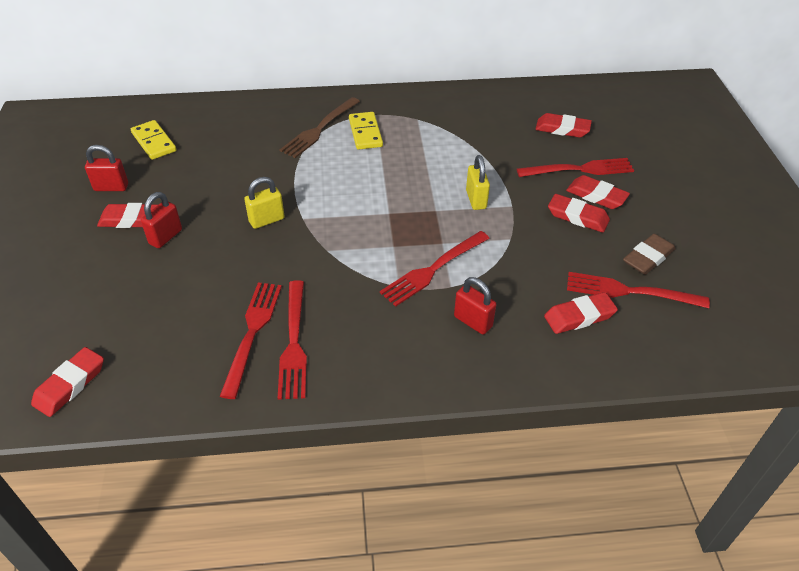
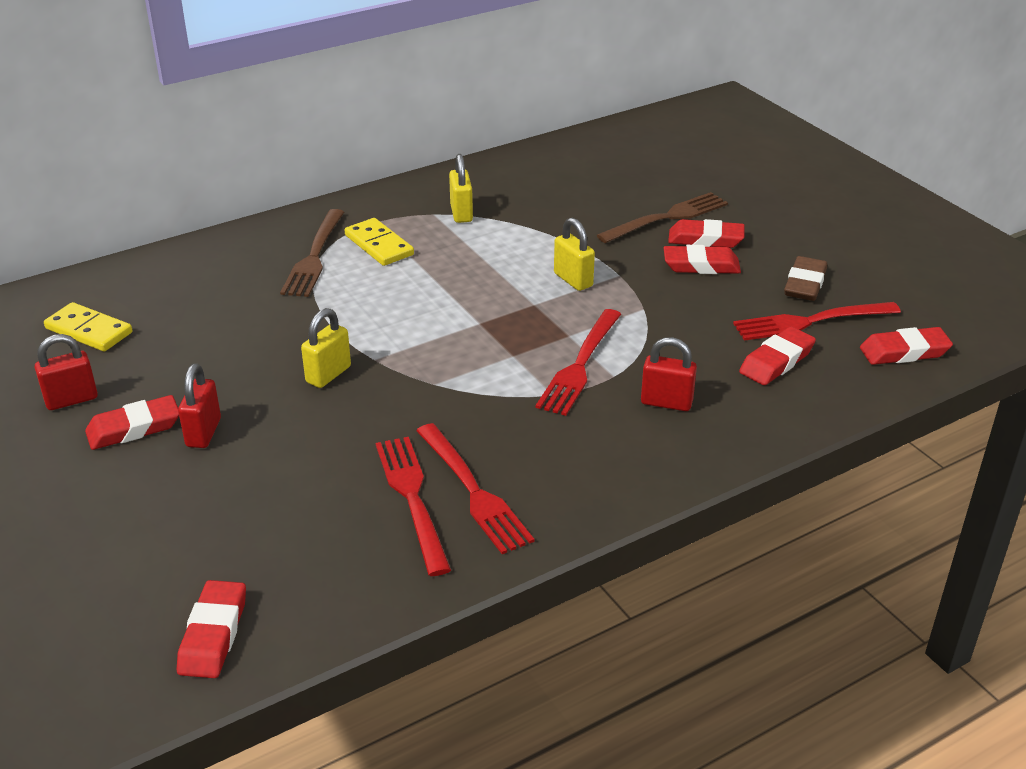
camera: 25 degrees left, 10 degrees down
red fork [517,158,634,177] -> brown fork [597,192,728,243]
red eraser [536,113,592,137] -> red eraser moved to [860,327,953,365]
none -> yellow padlock [449,154,473,223]

